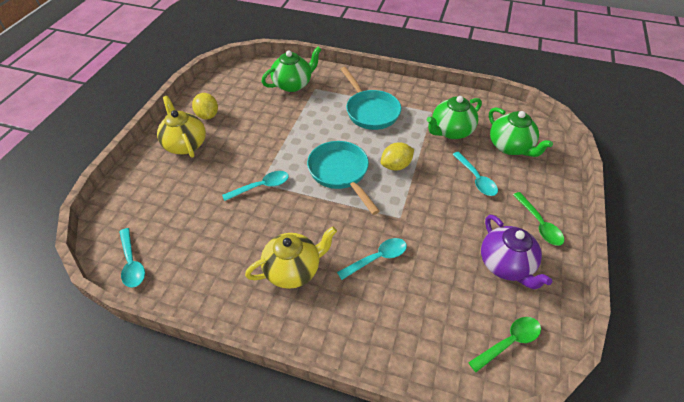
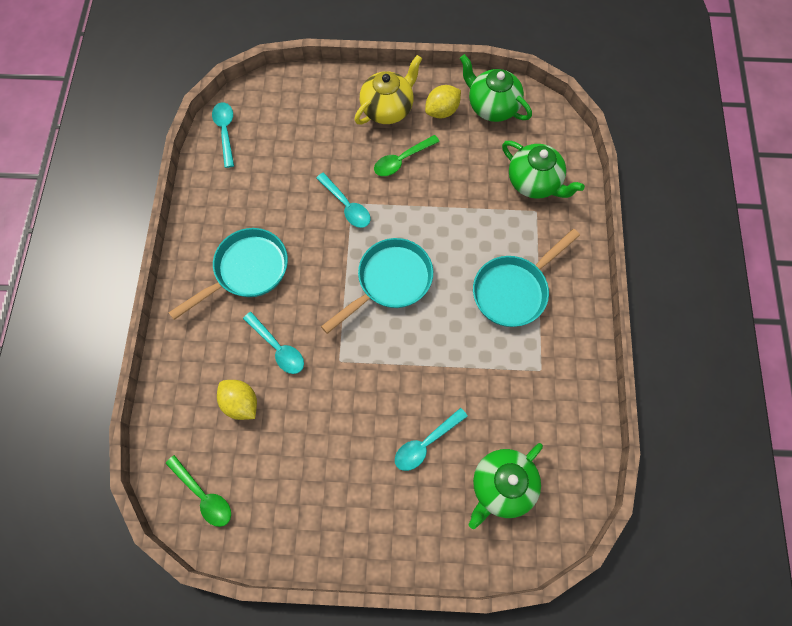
camera: 75 degrees right, 20 degrees up
turquoise spoon [119,228,145,288] -> turquoise spoon turned 120 degrees clockwise [212,102,234,168]
yellow teapot [245,226,337,289] -> turquoise pan [169,228,288,320]
yellow lemon [381,142,414,171] -> yellow lemon moved to [217,380,257,420]
green teapot [427,96,482,139] -> green teapot moved to [460,54,532,122]
purple teapot [481,215,552,289] -> none
green spoon [513,192,564,246] -> green spoon moved to [374,135,440,176]

